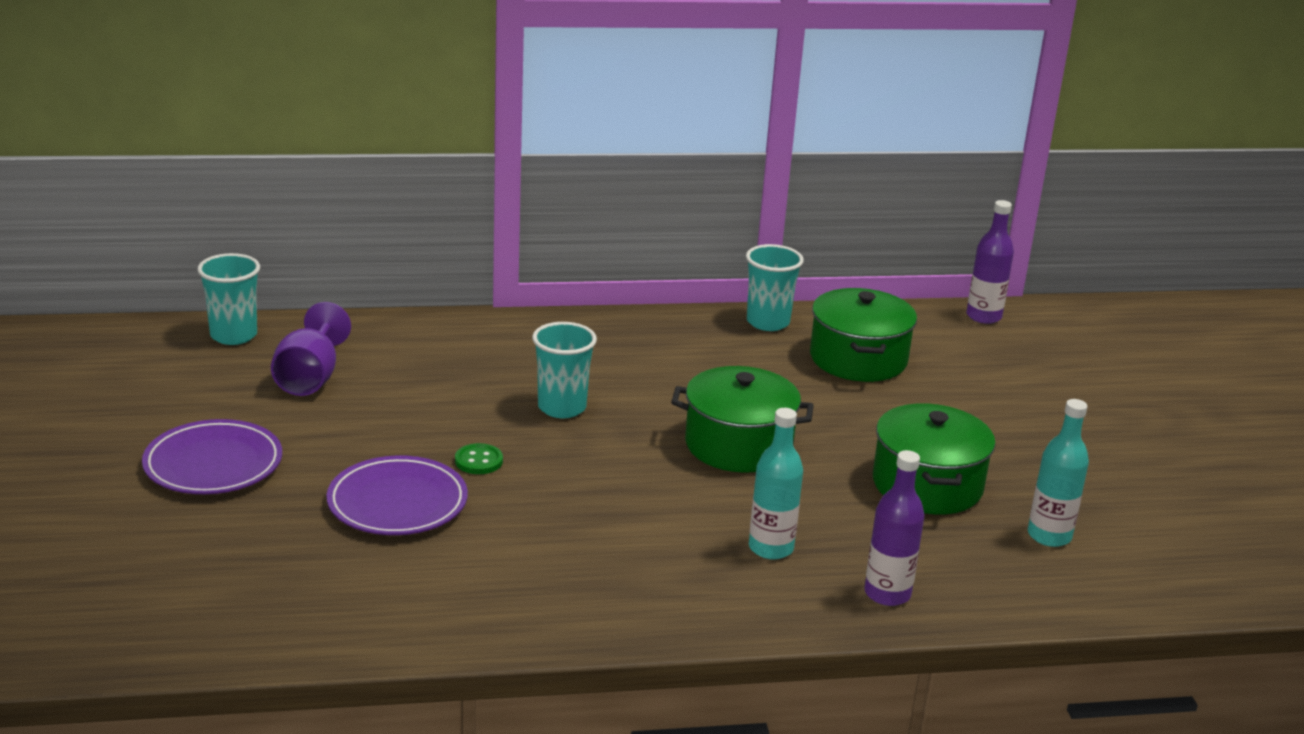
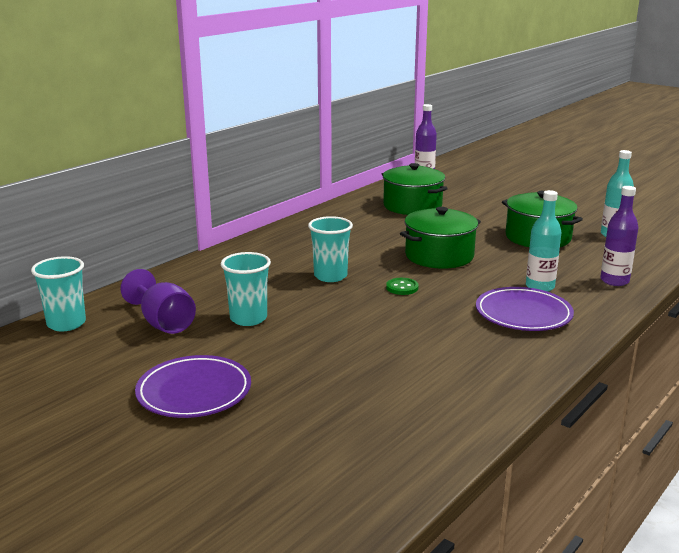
camera: 40 degrees left, 5 degrees down
purple plate [326,455,468,535] -> purple plate moved to [476,287,574,331]
green button [455,443,503,474] -> green button moved to [386,278,419,295]
turquoise cup [746,244,804,331] -> turquoise cup moved to [221,252,271,326]

